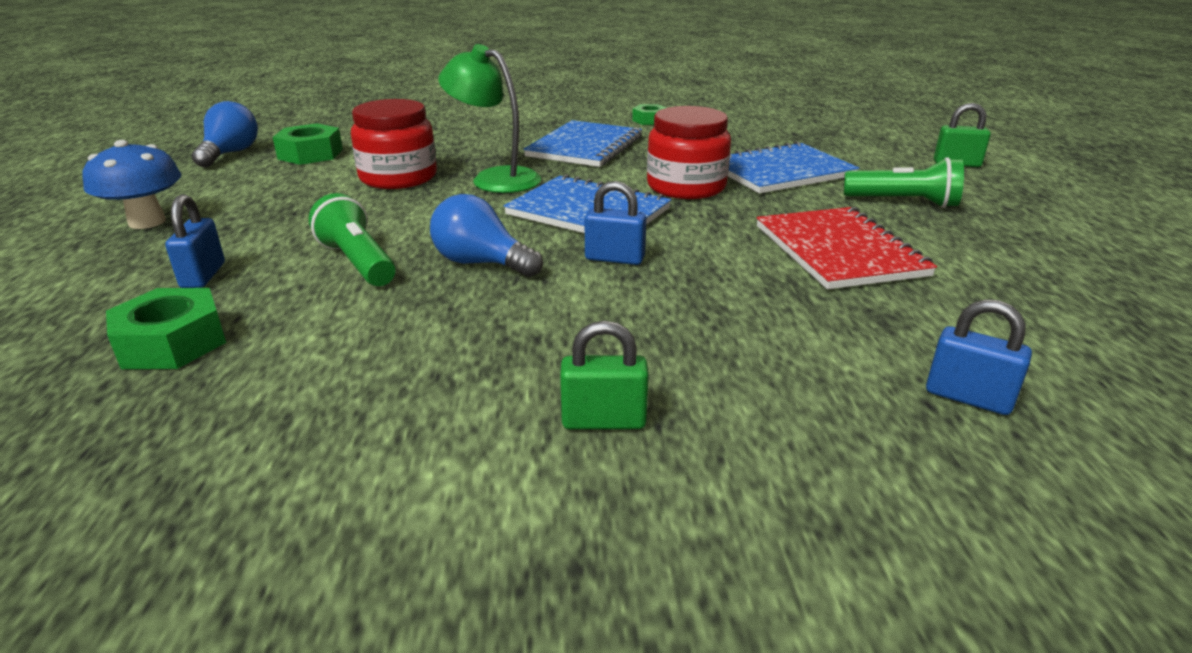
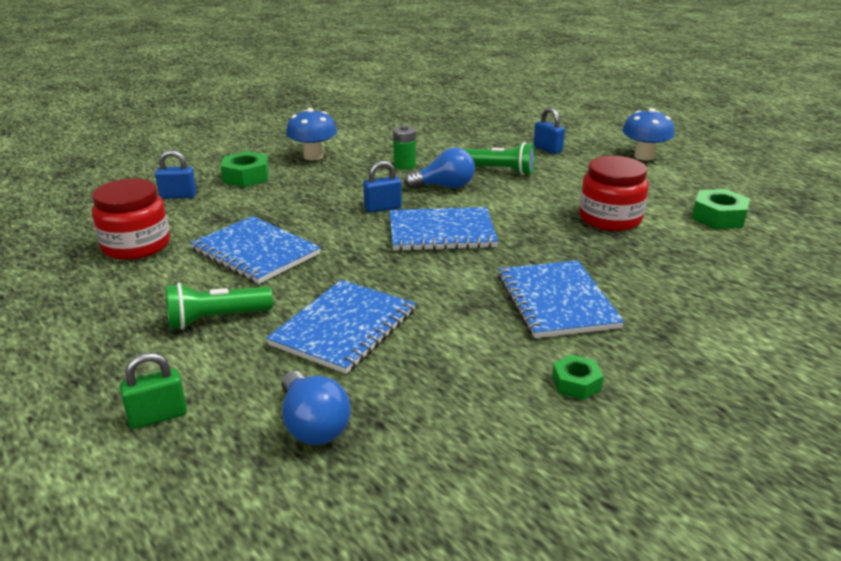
camera: 145 degrees right, 0 degrees up
green nut [106,288,226,369] -> green nut moved to [221,151,269,187]
blue light bulb [192,101,258,168] -> blue light bulb moved to [282,371,351,445]
green lamp [438,44,541,193] -> none
green padlock [560,321,649,429] -> blue mushroom [286,108,337,160]
red jar [647,106,731,199] -> red jar moved to [92,178,170,260]
red notebook [756,207,937,289] -> blue notebook [190,216,321,284]
none -> green battery [393,125,416,170]

